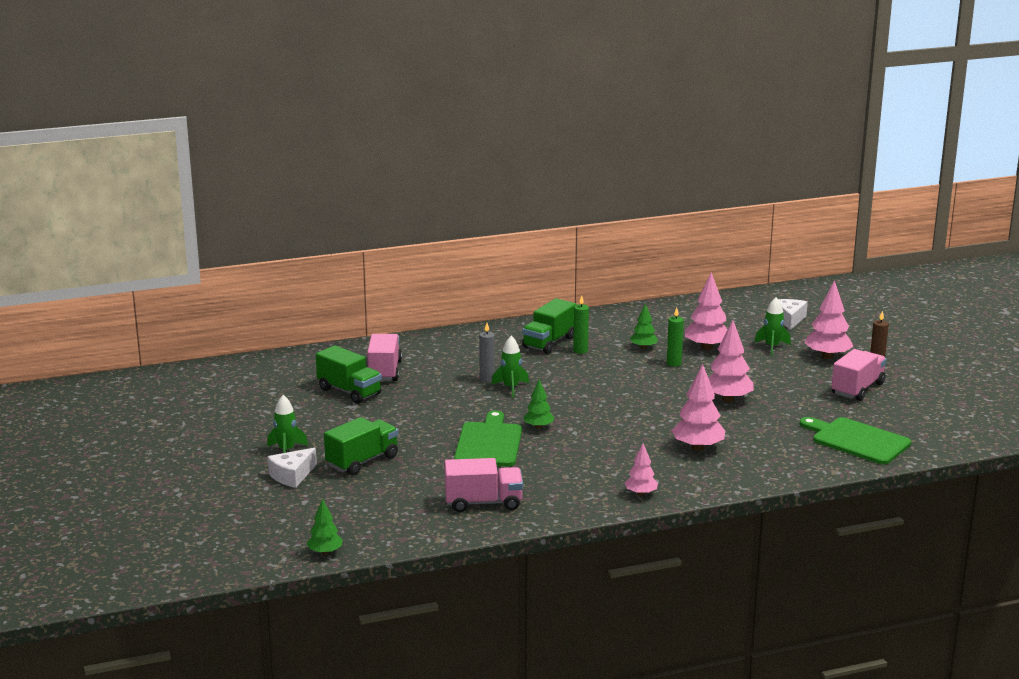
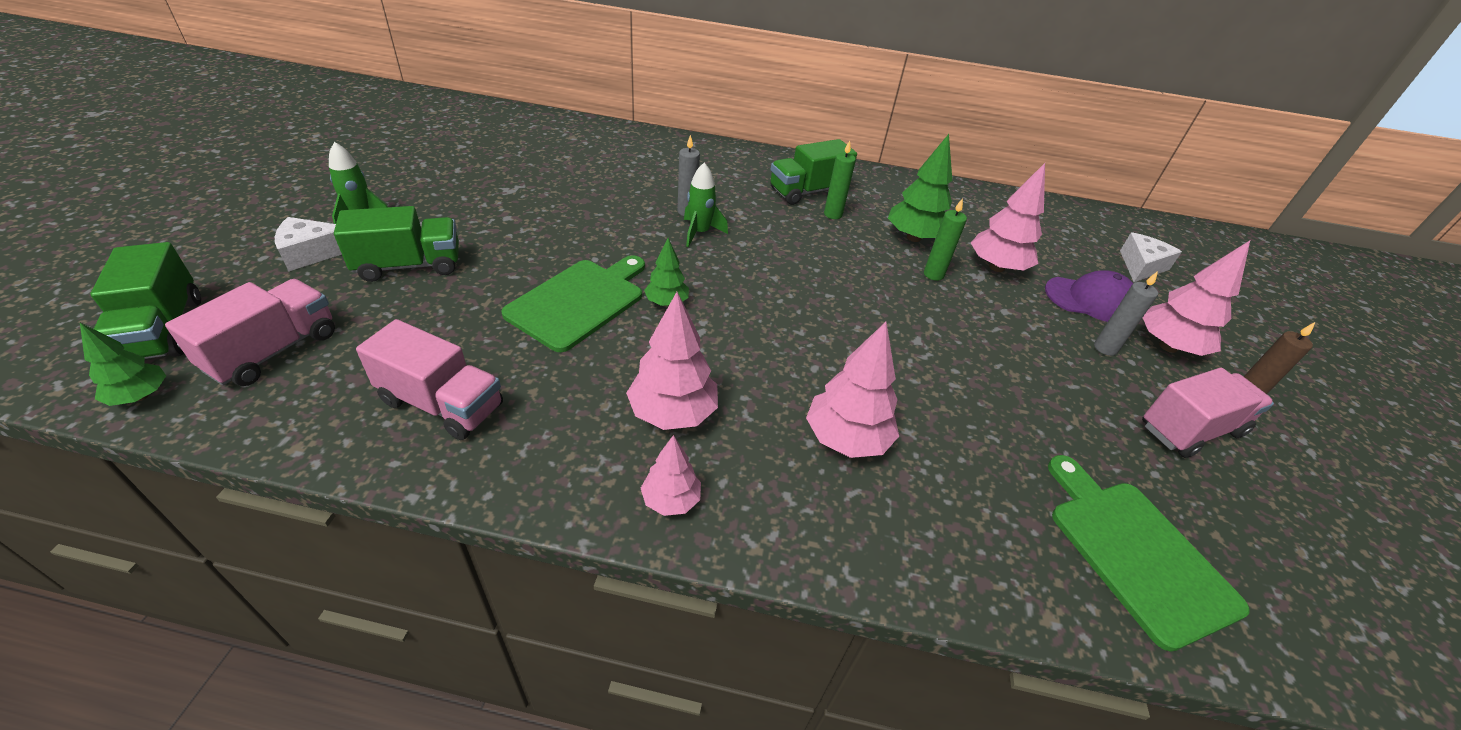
camera: 25 degrees right, 20 degrees up
green truck [316,345,382,404] -> green truck moved to [90,242,201,359]
pink truck [367,334,402,381] -> pink truck moved to [165,279,335,386]
green tree [630,303,658,349] -> green tree [888,134,952,242], size x1.69
pink tree [709,320,753,402] -> pink tree moved to [626,292,718,430]
green rocket [755,297,791,356] -> purple cap [1045,270,1133,322]
none -> grey candle [1094,271,1158,356]

